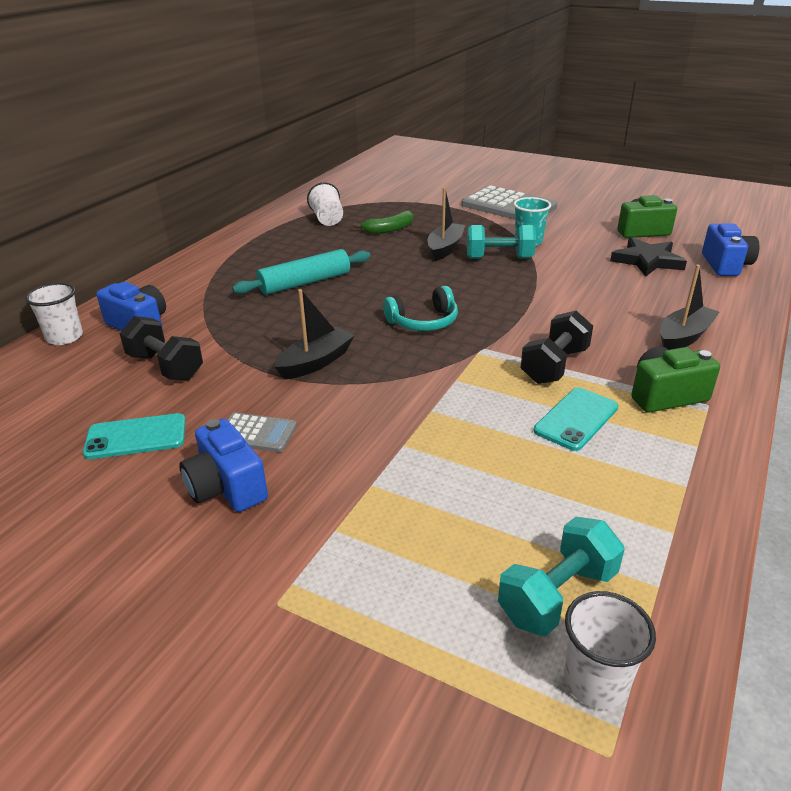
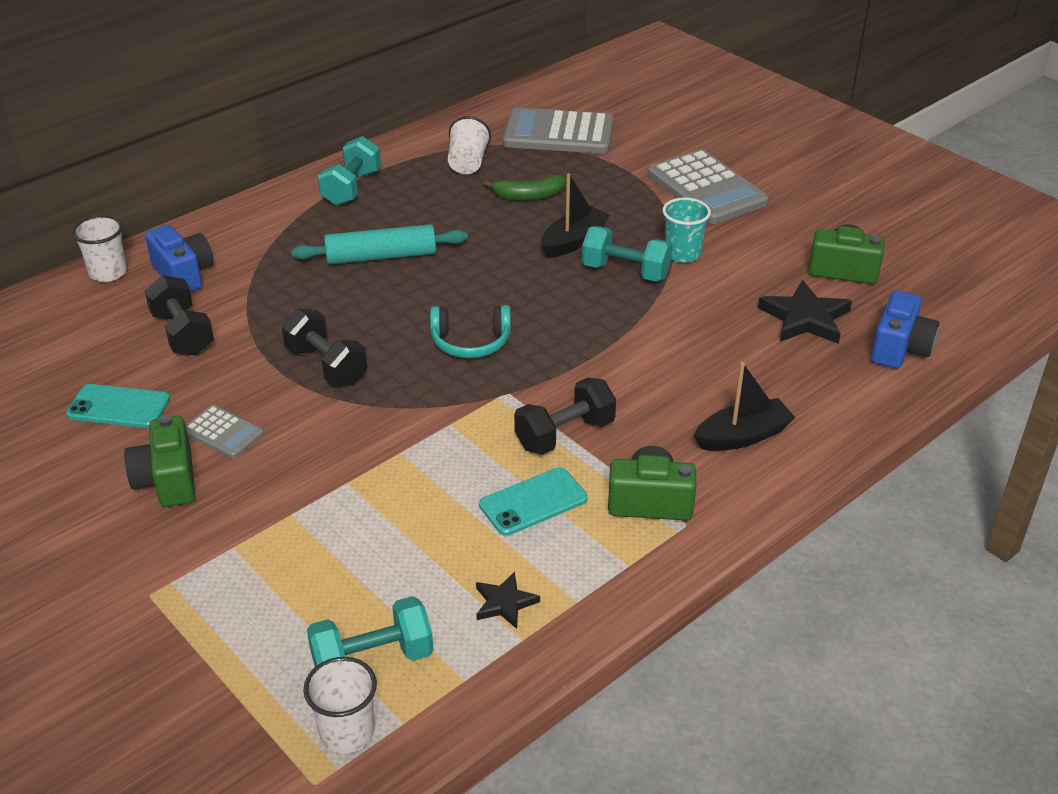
camera: 20 degrees right, 5 degrees up
blue camera [179,419,268,512] -> green camera [124,415,195,507]
black boat [275,289,355,380] -> black dumbbell [282,309,367,386]
none -> turquoise dumbbell [318,136,381,206]
none -> black star [476,572,540,629]
none -> grey calculator [503,107,614,154]

